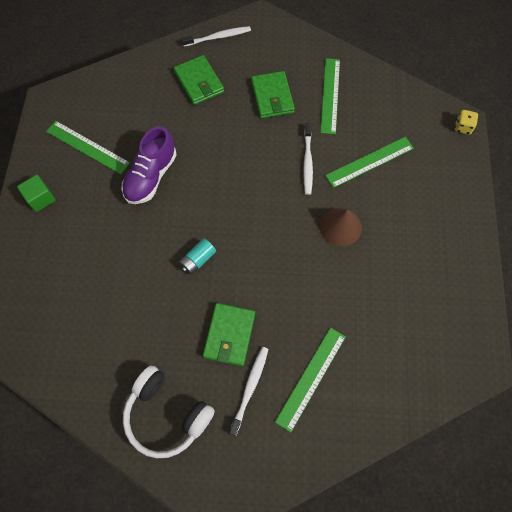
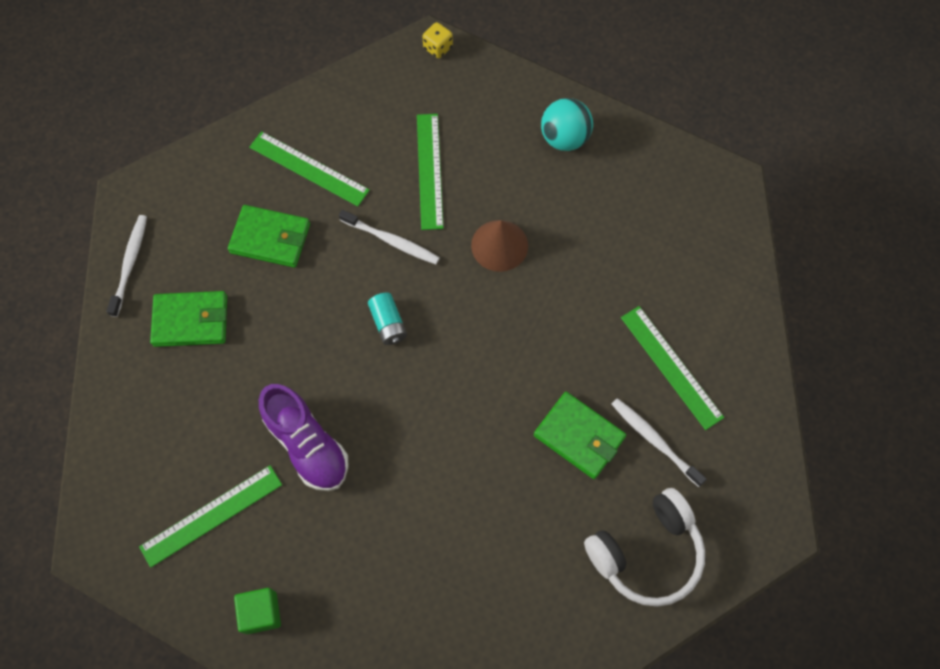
camera: 65 degrees left, 0 degrees up
turquoise battery [179,238,216,275] -> turquoise battery moved to [368,293,407,345]
none -> turquoise ball [541,98,593,151]

